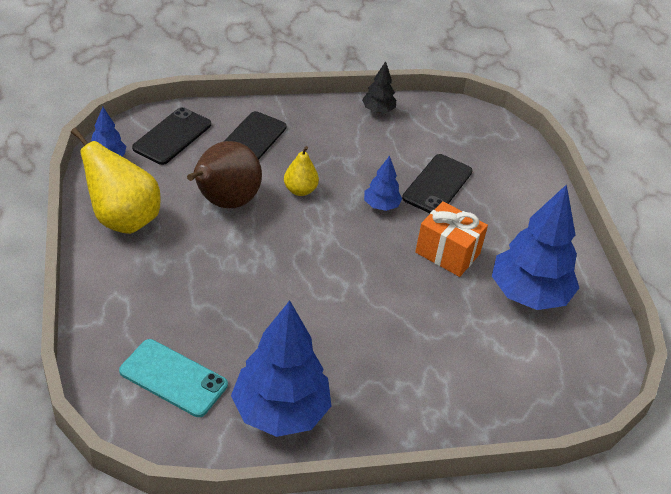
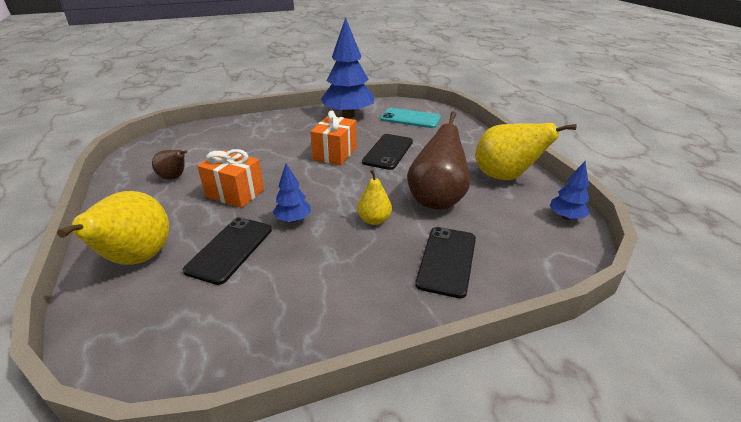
camera: 175 degrees right, 10 degrees down
black phone [132,107,211,165] -> black phone moved to [362,134,413,170]
black tree [362,61,396,113] -> none
blue tree [492,184,579,310] -> brown pear [152,150,188,180]
none -> yellow pear [57,191,169,265]
none -> orange gift [310,111,357,165]

